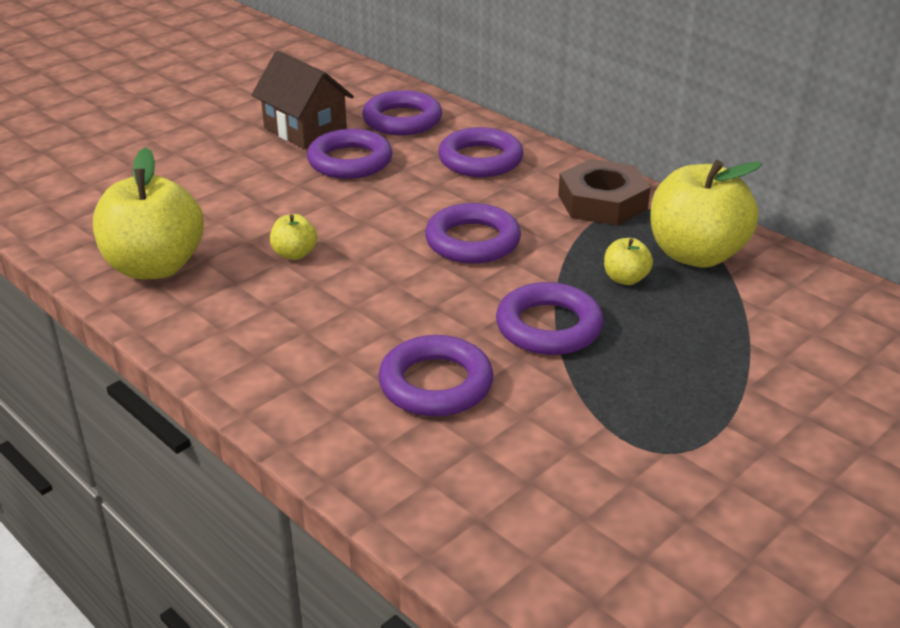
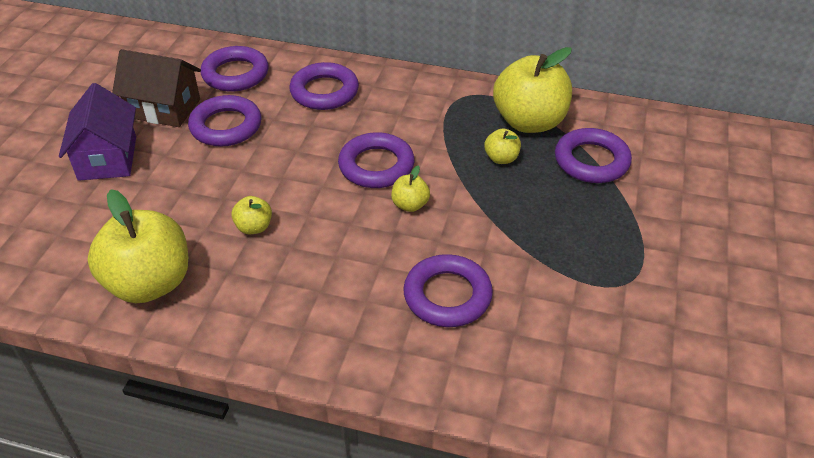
camera: 30 degrees left, 10 degrees up
purple ring [496,282,604,355] -> purple ring moved to [555,128,632,183]
brown nut [558,159,651,226] -> none
none -> purple house [59,83,136,181]
none -> yellow apple [391,165,430,212]

